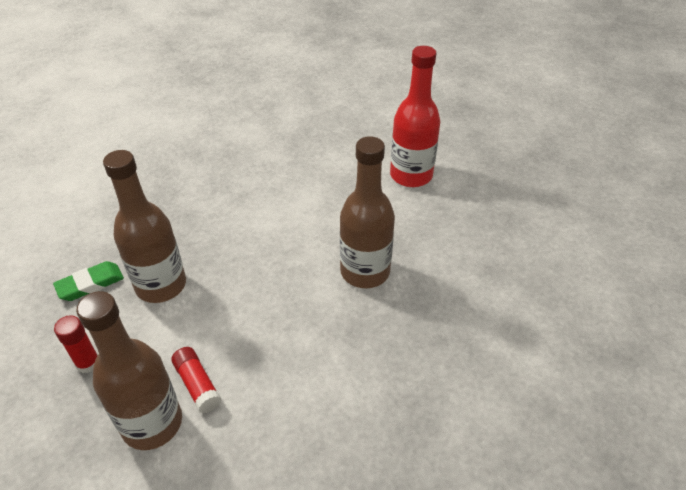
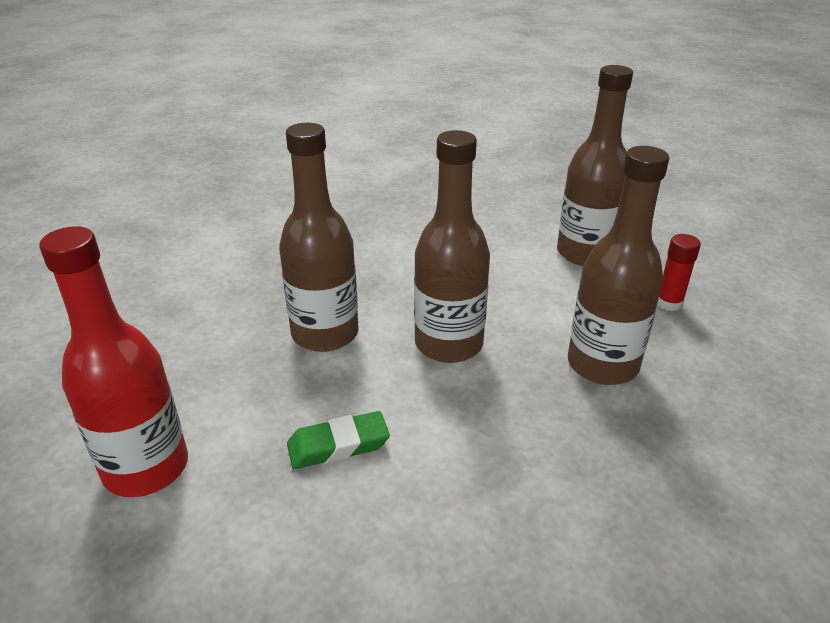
camera: 165 degrees left, 10 degrees down
green eraser [53,261,124,301] -> green eraser moved to [287,411,390,469]
red glue stick [171,347,222,414] -> none
none -> brown bottle [414,130,490,363]

